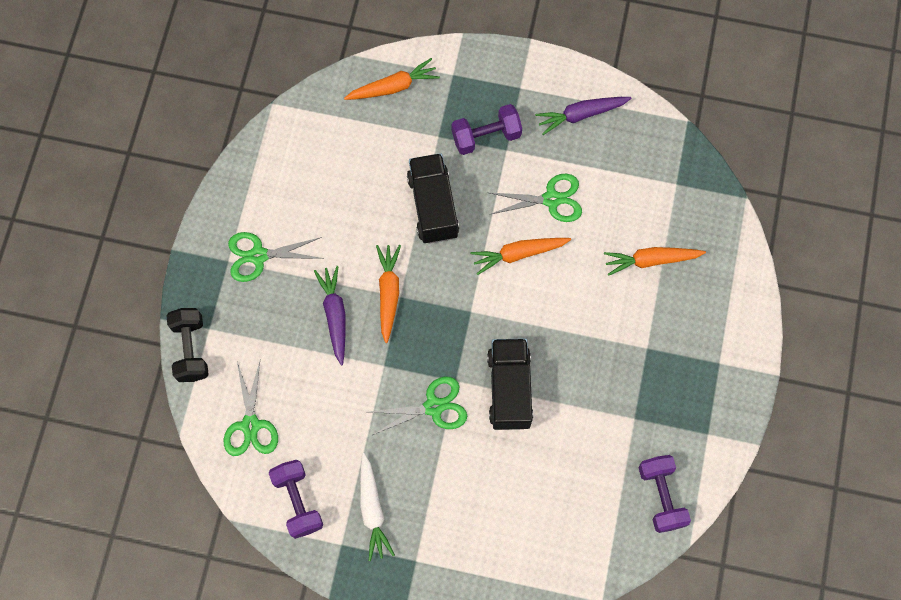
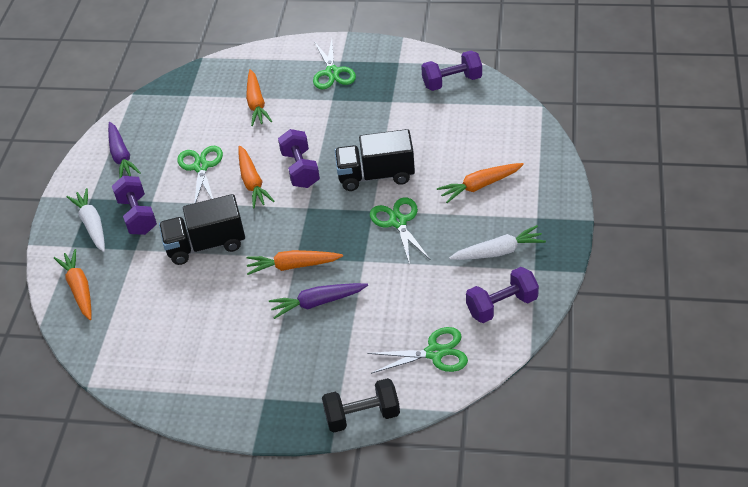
camera: 90 degrees left, 25 degrees down
green scissors [228,232,324,282] -> green scissors moved to [313,39,356,89]
none -> white carrot [67,188,105,252]
none -> purple dumbbell [278,129,320,188]
none -> orange carrot [437,163,524,203]

